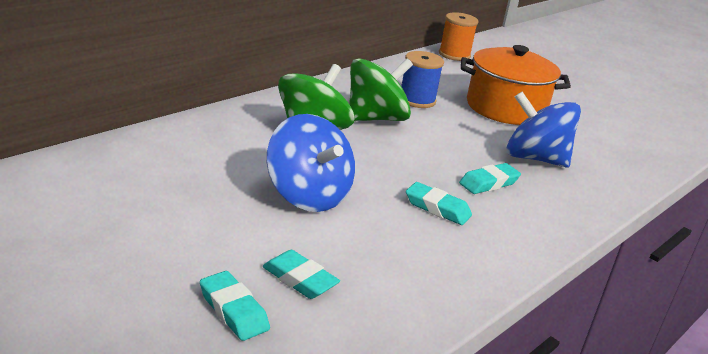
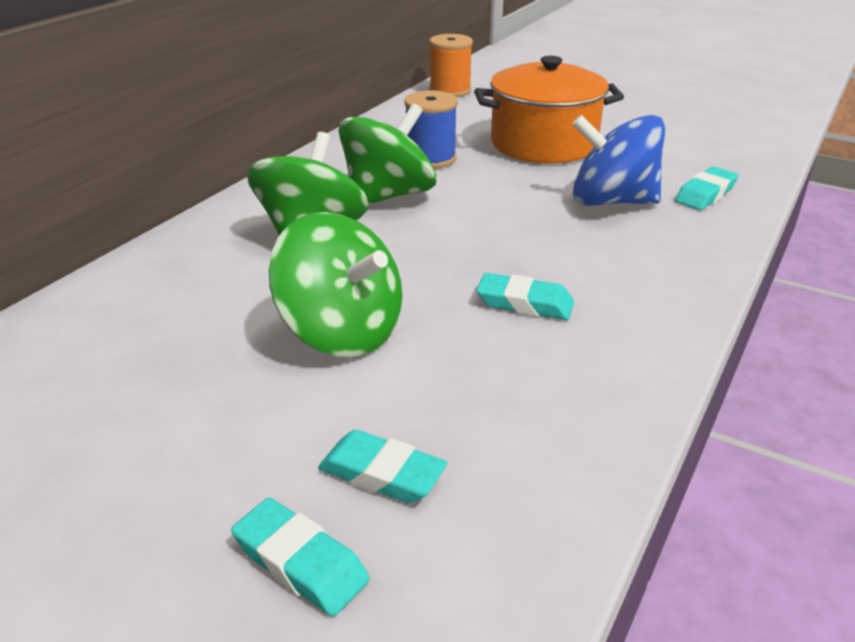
camera: 10 degrees left, 5 degrees up
blue spinning top [267,114,355,212] -> green spinning top [269,212,402,357]
turquoise eraser [459,163,521,194] -> turquoise eraser moved to [675,167,738,210]

